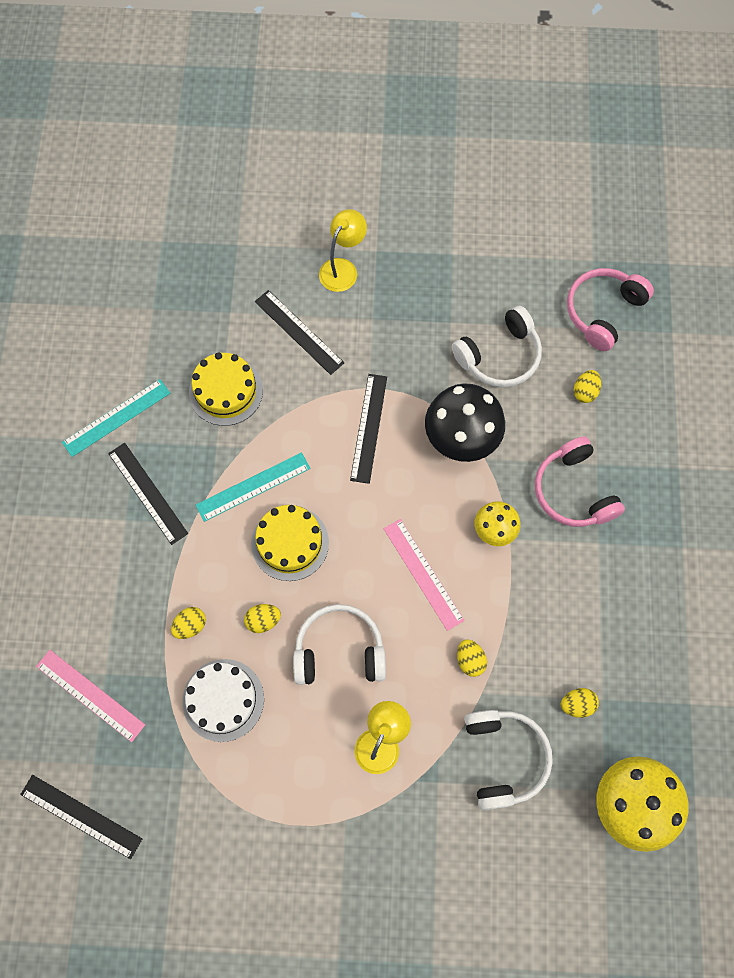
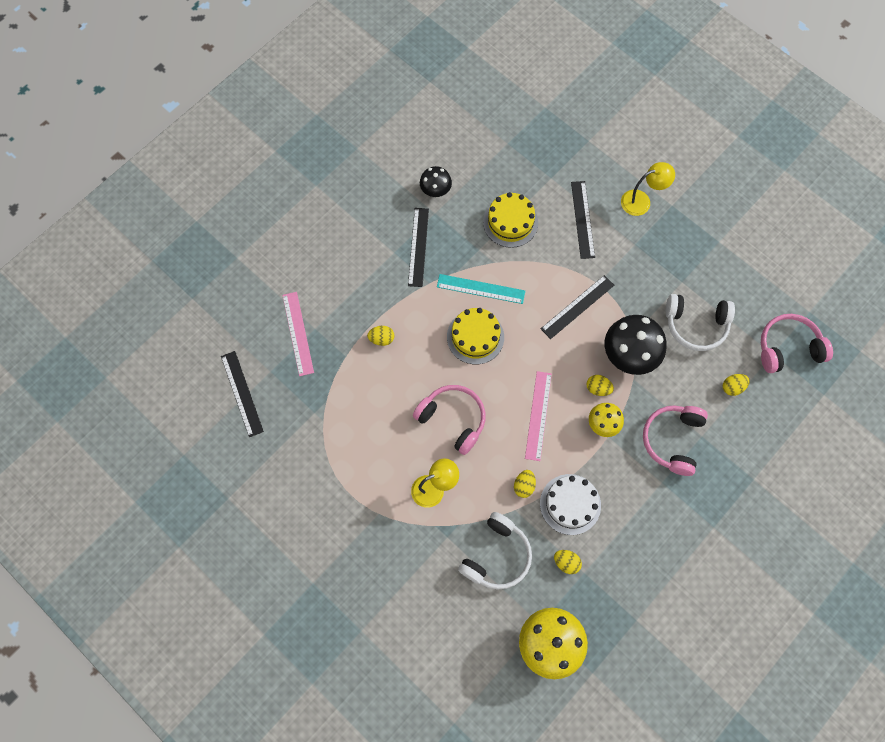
camera: 40 degrees right, 0 degrees up
turquoise ruler [62,379,170,457] -> black mushroom [420,166,452,197]
white cake [182,659,264,742] -> white cake moved to [540,474,601,535]
yellow egg [244,604,281,633] -> yellow egg moved to [587,375,614,396]
white headphones [293,604,386,685] -> pink headphones [413,385,486,455]

